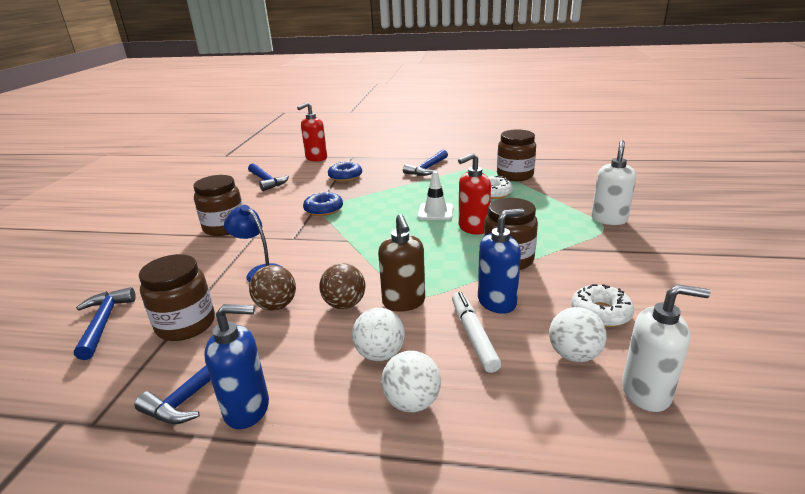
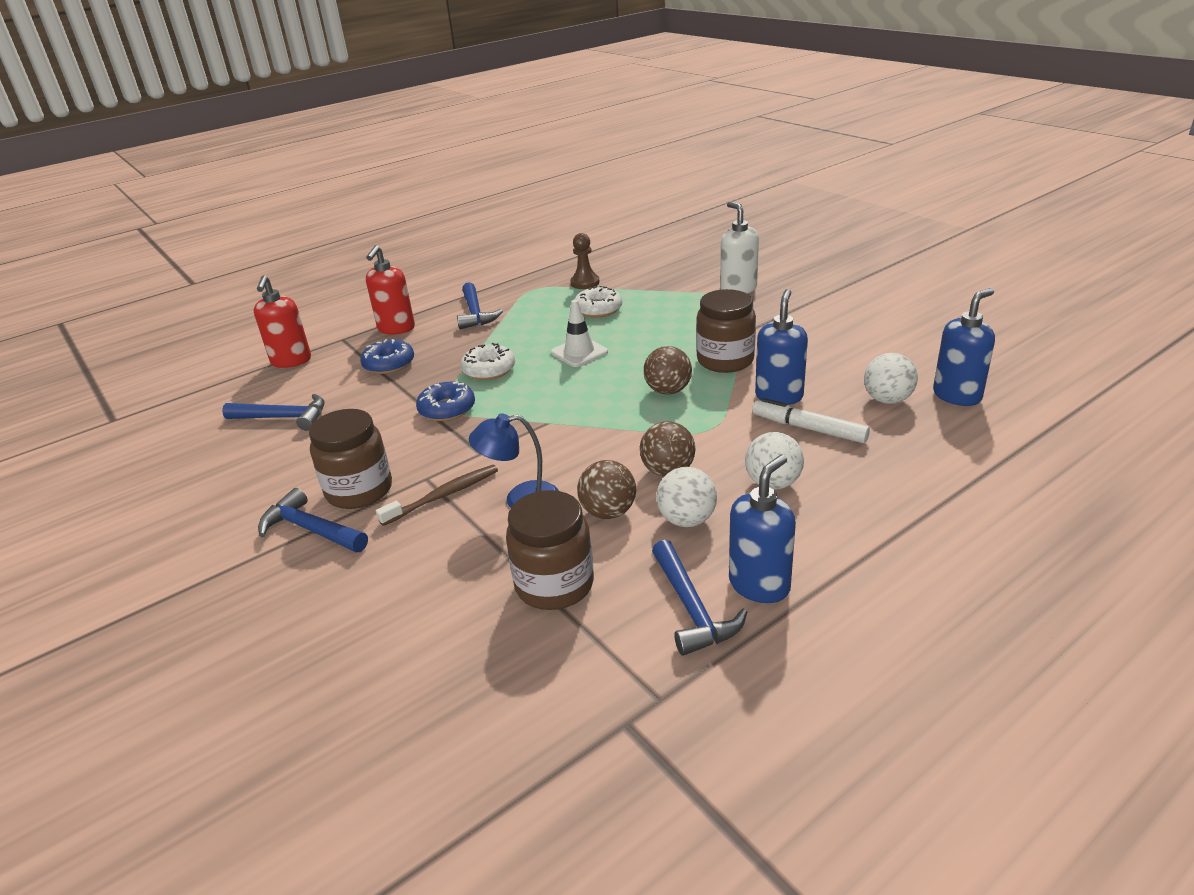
camera: 45 degrees left, 5 degrees up
blue hammer [74,287,136,360] -> blue hammer moved to [258,488,368,552]
brown soap dispenser [378,214,425,312] -> none
white ball [381,351,441,412] -> white ball moved to [656,467,717,527]
red soap dispenser [458,153,491,235] -> red soap dispenser moved to [366,245,415,335]
brown jar [497,129,536,181] -> brown pawn [570,233,600,289]
white donut [571,284,634,327] -> white donut moved to [461,343,515,380]
white soap dispenser [622,284,710,412] -> blue soap dispenser [933,288,995,406]
none -> brown toothbrush [376,465,498,526]
none -> brown ball [644,346,692,395]

